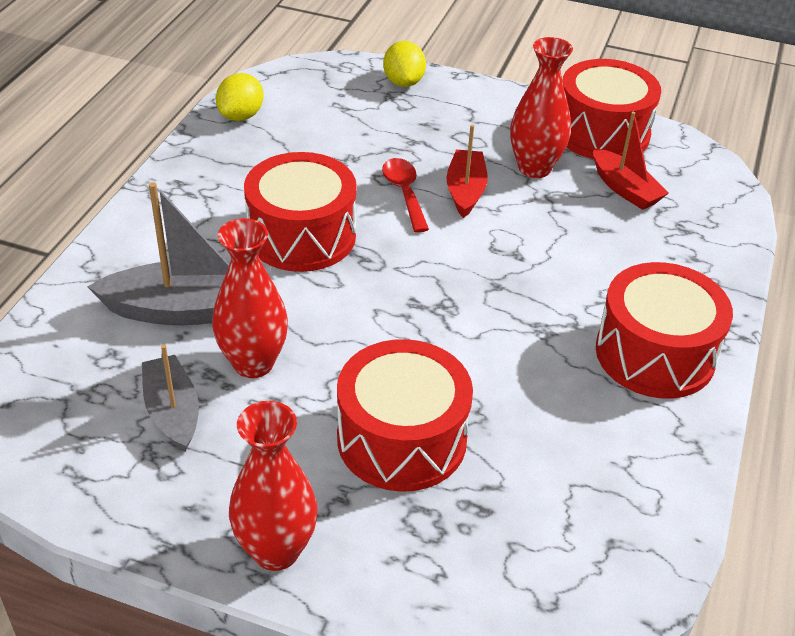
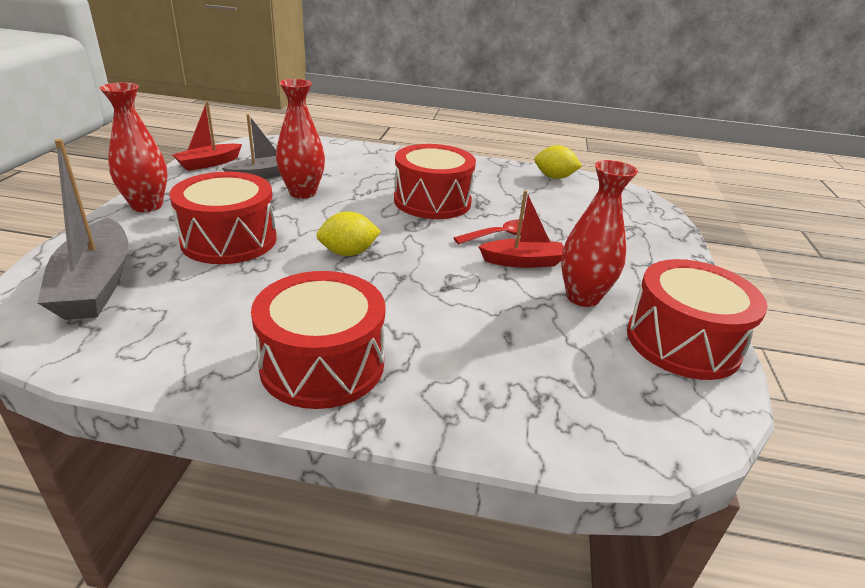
camera: 80 degrees right, 10 degrees down
grey boat [87,182,271,325] -> grey boat moved to [37,139,128,320]
yellow lemon [383,41,426,87] -> yellow lemon moved to [316,211,381,256]
red boat [593,112,669,210] -> red boat moved to [172,101,242,171]

